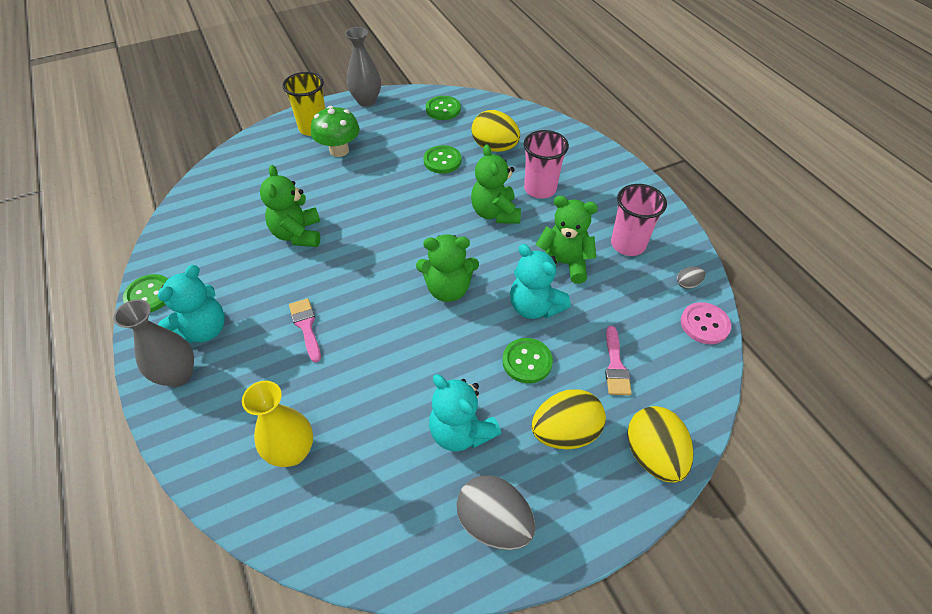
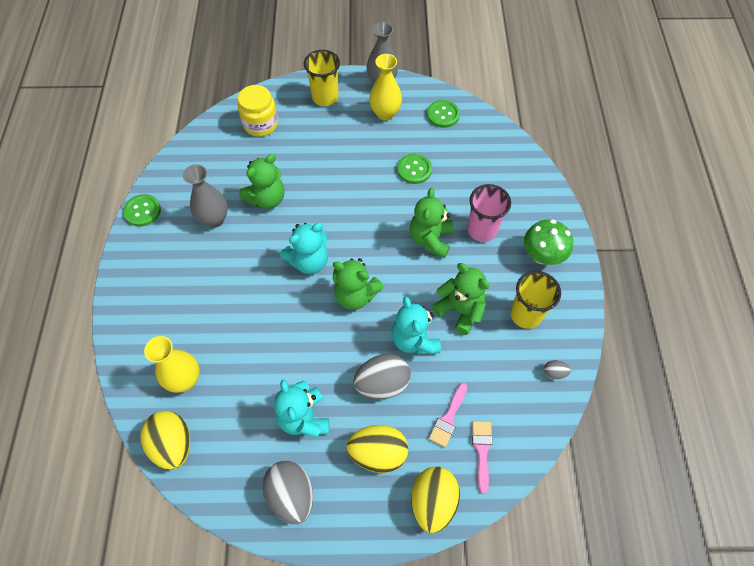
camera: 25 degrees right, 10 degrees up
grey vase [113,299,194,387] -> grey vase moved to [183,164,228,228]
turquoise teddy bear [158,265,225,343] -> turquoise teddy bear moved to [280,223,328,274]
green teddy bear [260,165,320,247] -> green teddy bear turned 150 degrees counterclockwise [239,154,285,209]
pink brush [289,298,321,363] -> pink brush moved to [472,421,493,494]
green mushroom [311,106,360,157] -> green mushroom moved to [524,220,573,265]
yellow egg [471,110,520,152] -> yellow egg moved to [140,411,190,470]
green button [502,338,553,383] -> grey egg [353,354,411,399]
pink cup [611,184,667,256] -> yellow cup [510,271,561,329]
pink button [681,302,731,344] -> none
none -> yellow jar [238,85,278,137]
none -> yellow vase [369,54,402,121]

